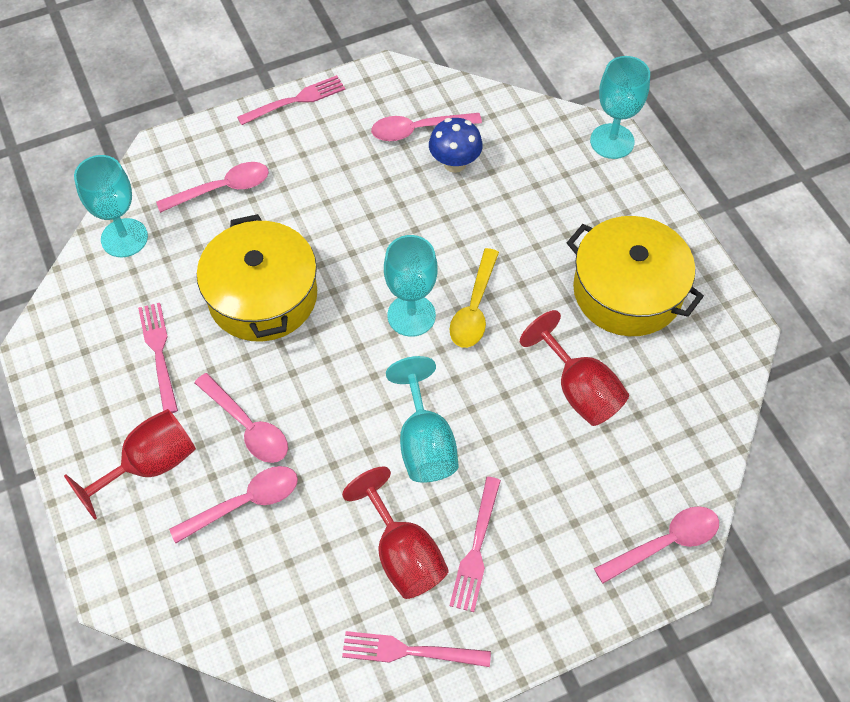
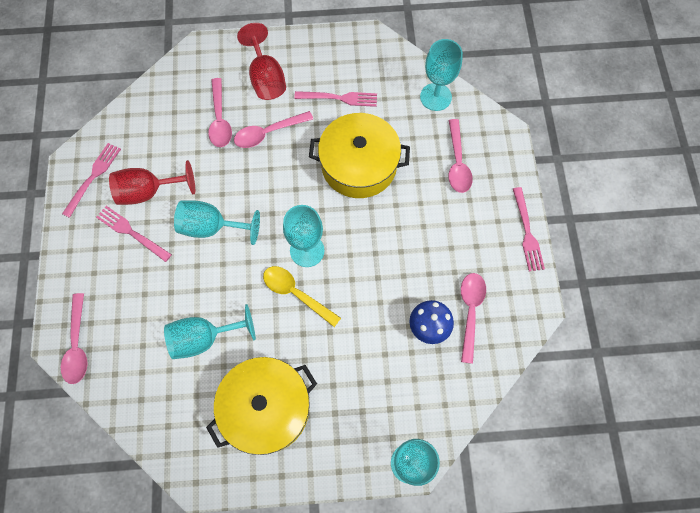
camera: 110 degrees right, 10 degrees up
red goblet [520,310,629,426] -> turquoise goblet [164,304,256,359]

